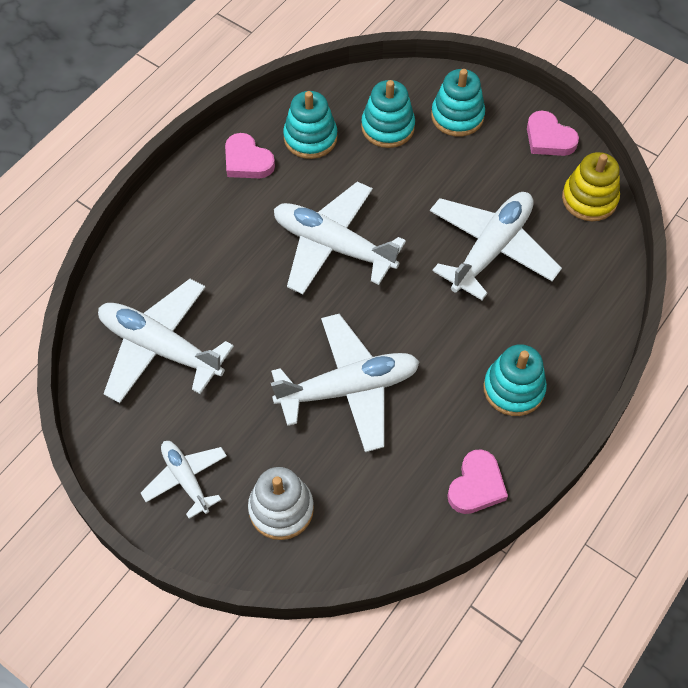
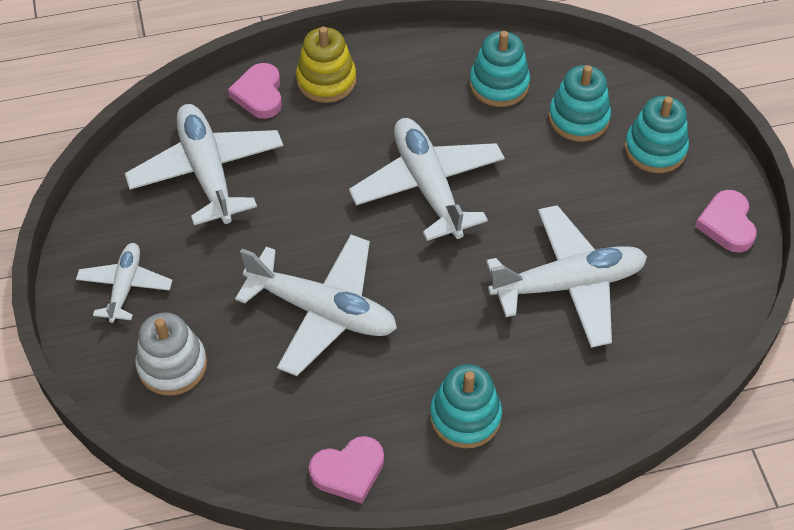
camera: 40 degrees right, 5 degrees down
pink heart [225,133,275,178] -> pink heart moved to [228,63,282,119]
yellow stacking toy [562,152,620,221] -> yellow stacking toy moved to [296,27,356,103]

